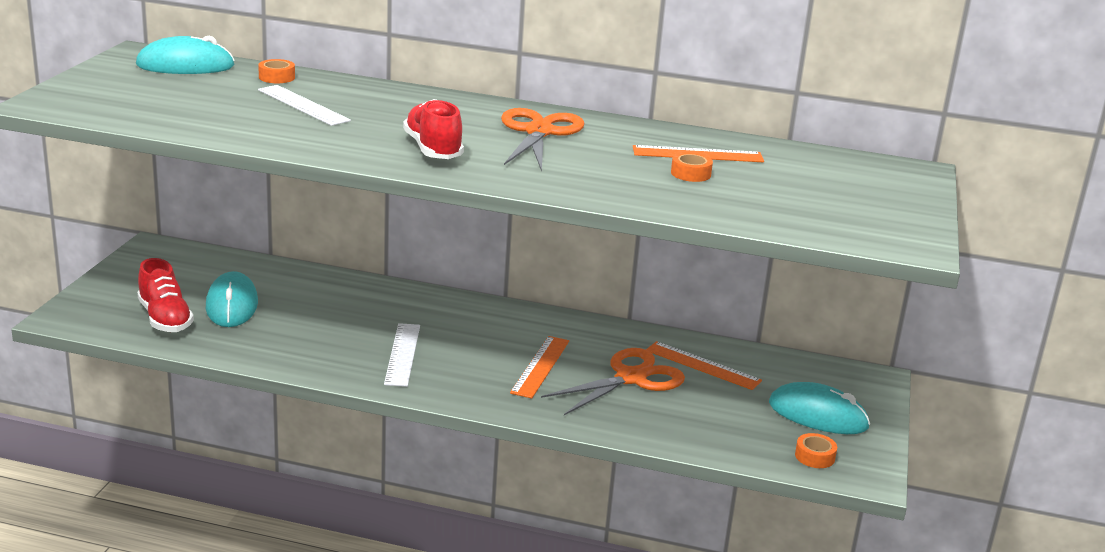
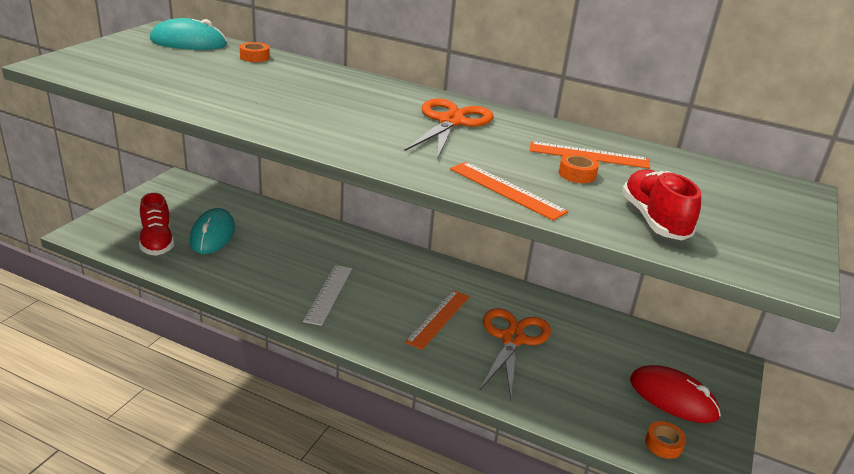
camera: 10 degrees right, 5 degrees up
white ruler [258,85,351,126] -> none
red shoe [403,99,464,159] -> red shoe moved to [622,169,701,240]
orange scissors [541,348,685,415] -> orange scissors turned 45 degrees counterclockwise [480,308,551,398]
orange ruler [646,341,762,390] -> orange ruler moved to [450,162,568,220]
turquoise mouse [769,382,870,434] -> red mouse [630,365,721,423]

